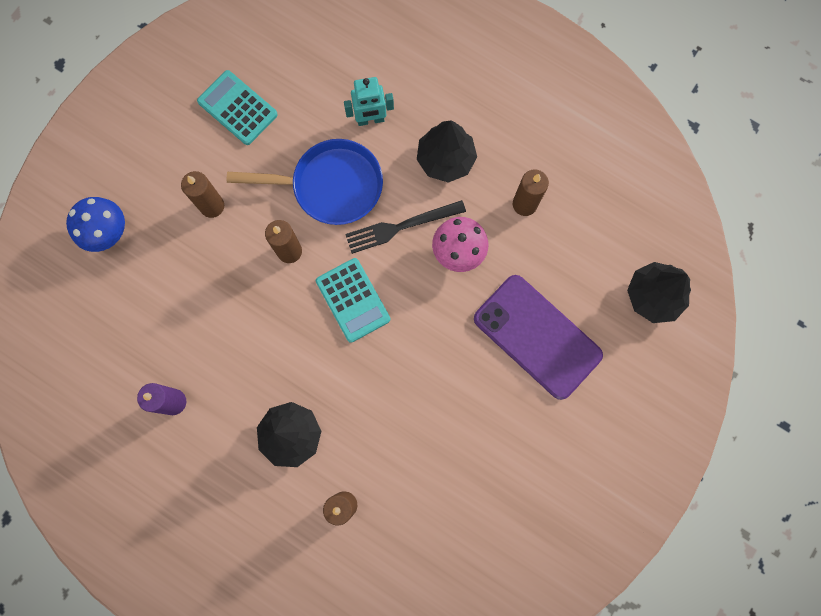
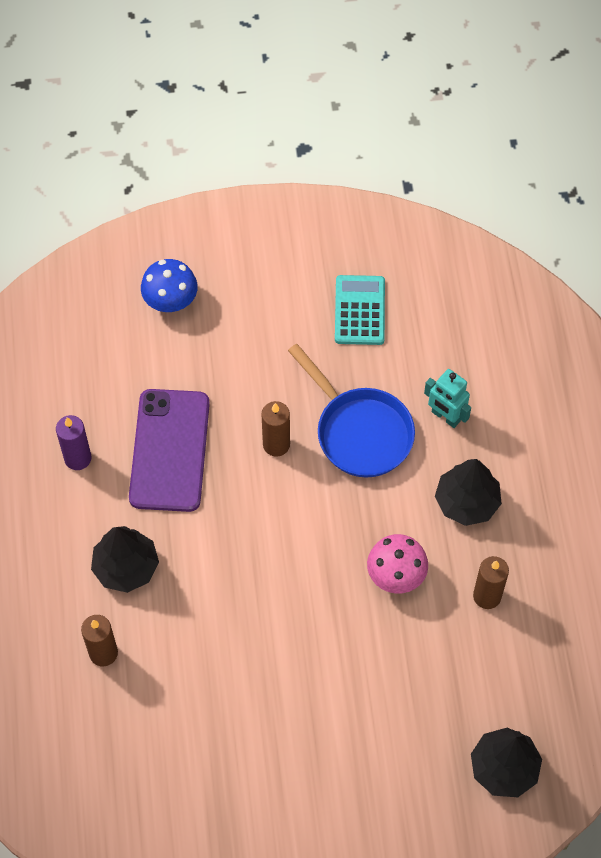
camera: 50 degrees right, 15 degrees down
brown candle [181,171,224,218] -> none
turquoise calculator [316,258,390,343] -> none
black fork [345,200,466,254] -> none
purple phone [474,275,603,400] -> purple phone moved to [129,389,210,512]

